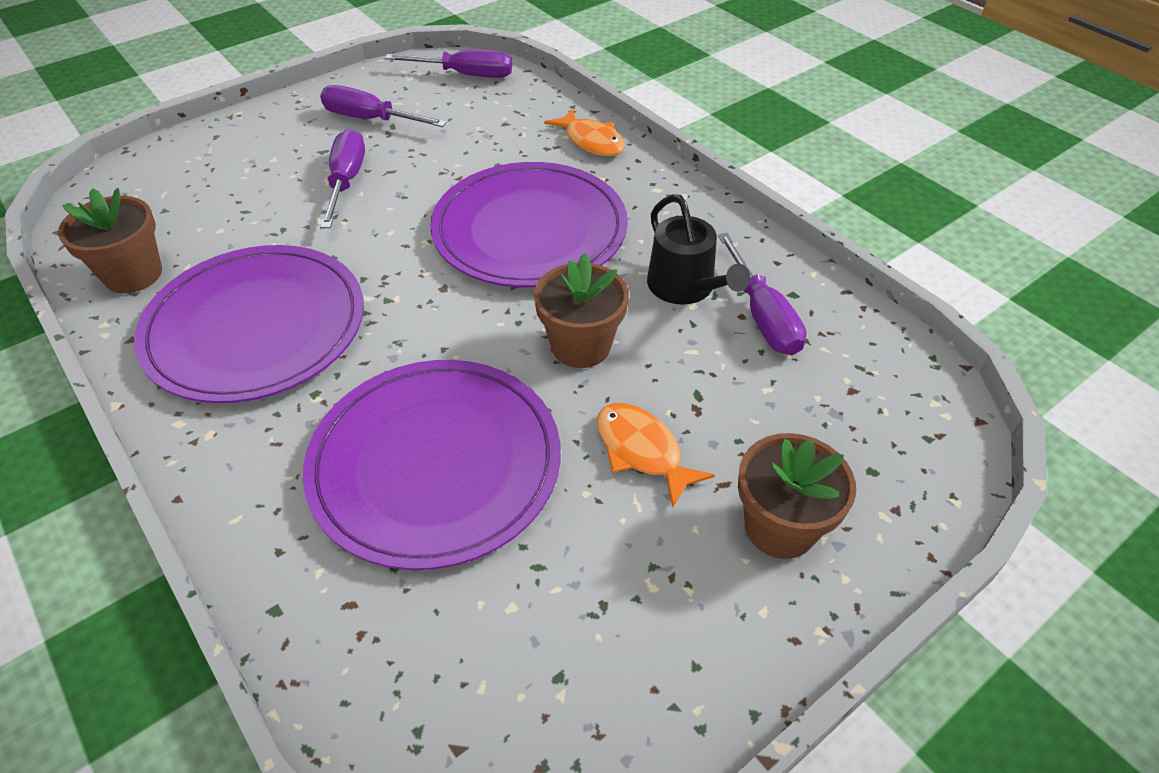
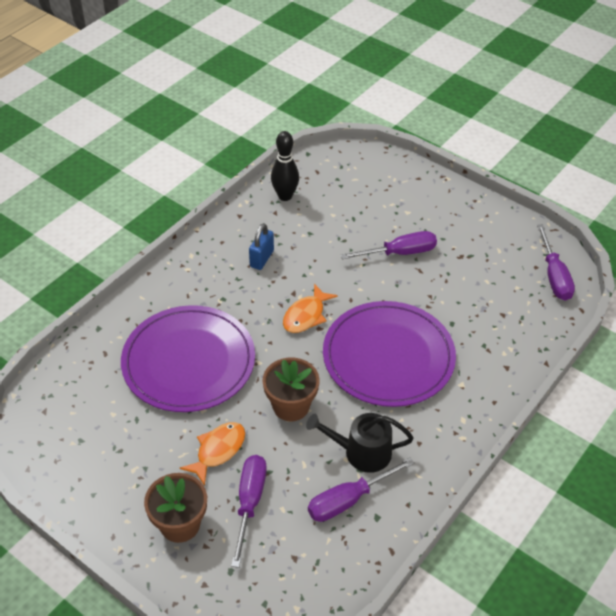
camera: 75 degrees right, 0 degrees up
brown flower pot [58,188,162,293] -> black bowling pin [271,131,299,201]
purple plate [134,245,364,403] -> blue padlock [249,223,274,270]
purple screwdriver [320,85,447,127] -> purple screwdriver moved to [231,455,267,568]
orange fish [544,108,625,156] -> orange fish moved to [283,284,338,333]
black watering can [647,194,750,305] -> black watering can turned 45 degrees clockwise [306,413,414,473]

